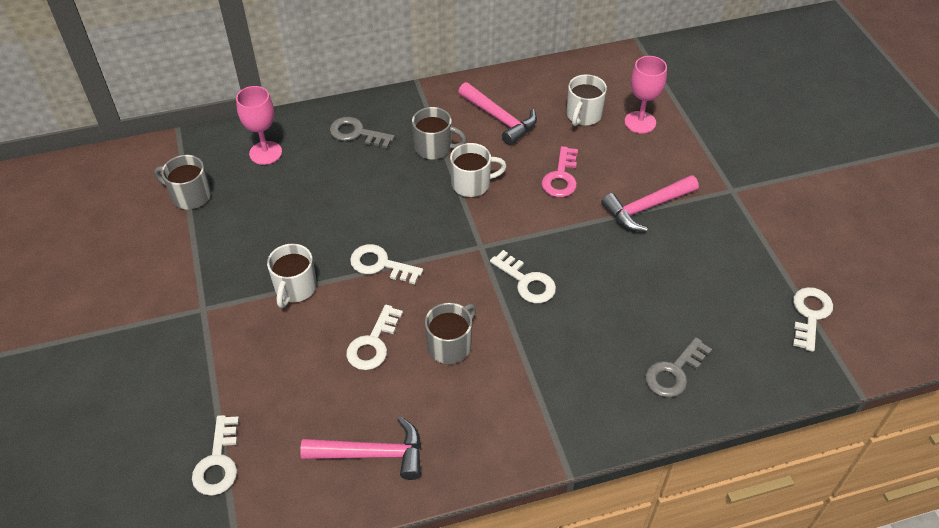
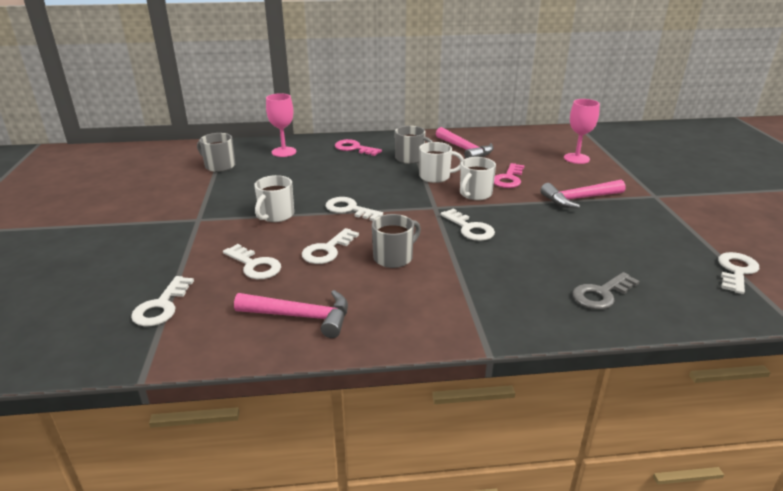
camera: 10 degrees right, 20 degrees down
grey key [330,117,395,148] -> pink key [335,139,382,156]
white mug [566,74,607,126] -> white mug moved to [460,157,496,200]
none -> white key [223,244,281,279]

